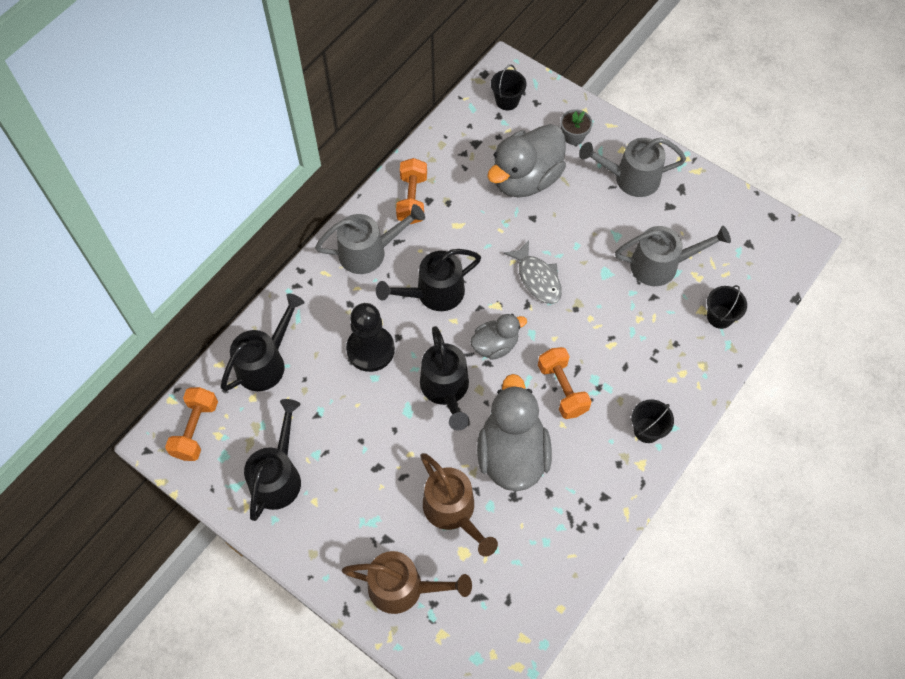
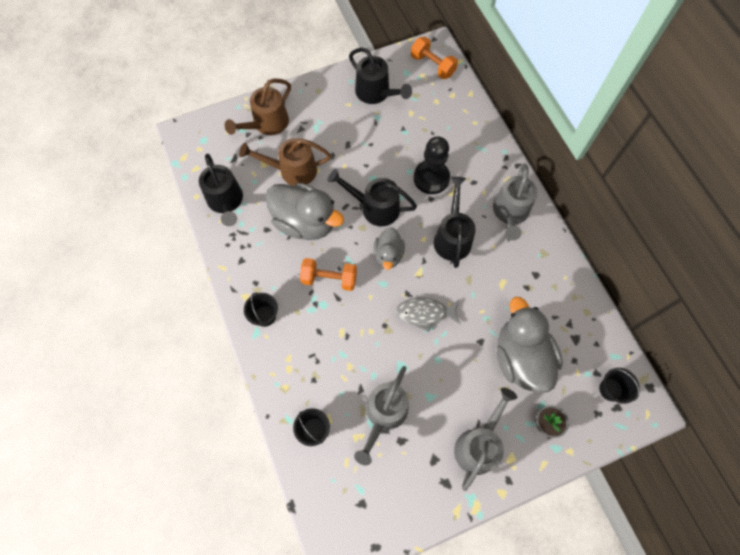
camera: 120 degrees right, 5 degrees up
black watering can [221,293,304,391] -> black watering can moved to [199,154,243,226]
orange dumbbell [396,158,427,224] -> none

